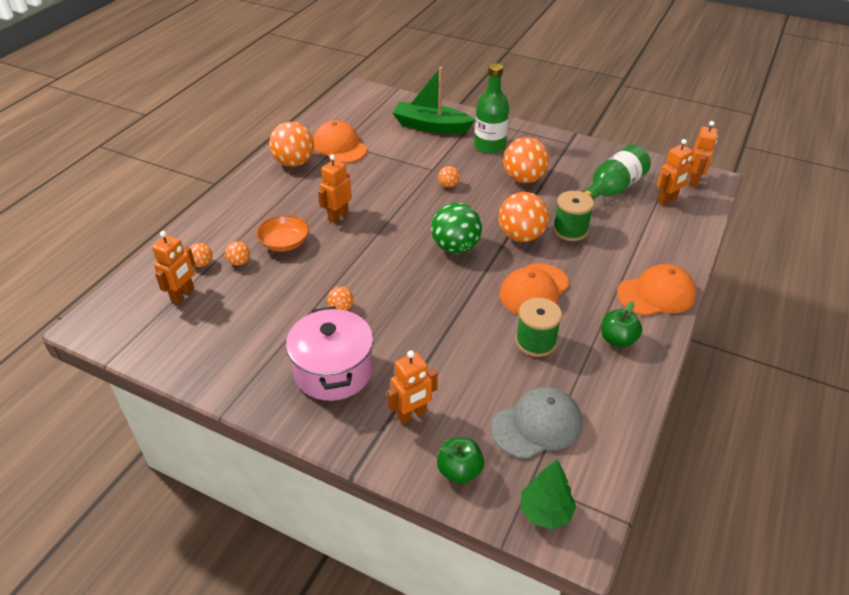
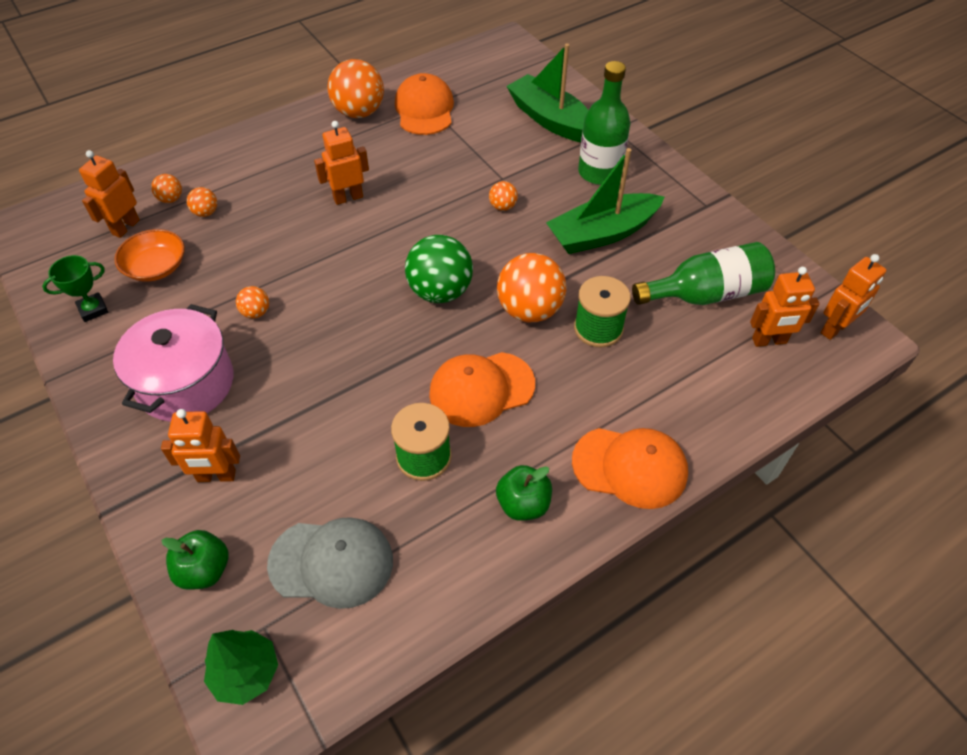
camera: 30 degrees right, 10 degrees up
orange robot [152,231,196,304] -> orange robot turned 150 degrees clockwise [79,150,140,238]
orange bowl [256,215,309,252] -> orange bowl moved to [114,229,185,282]
orange ball [503,137,549,183] -> green boat [546,148,665,254]
none -> green trophy [42,255,108,322]

